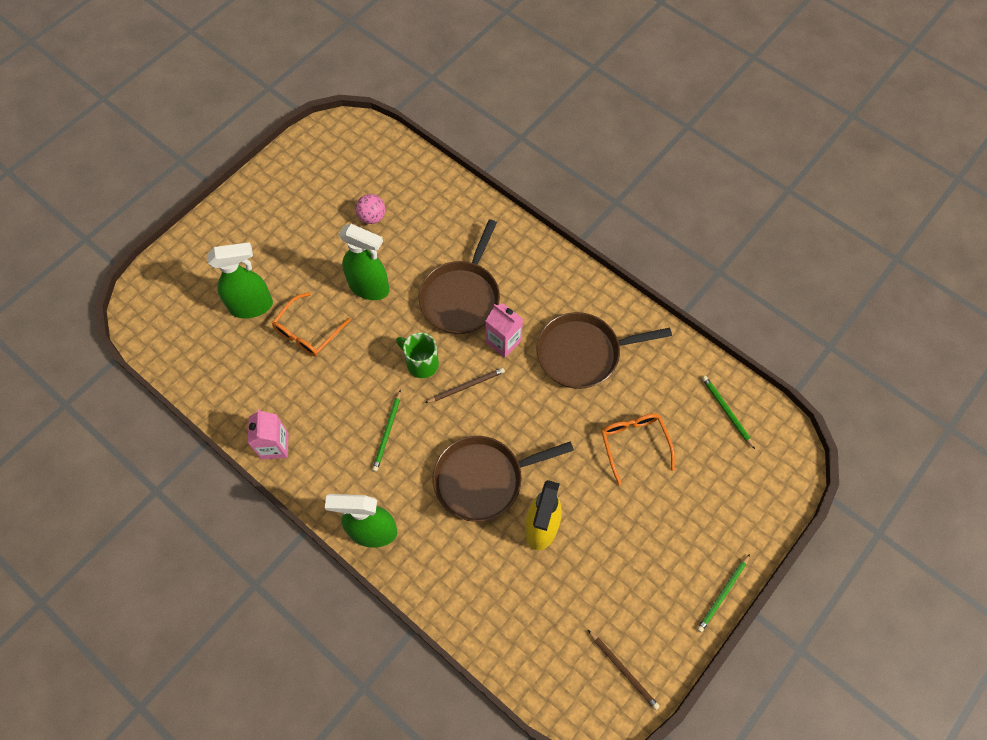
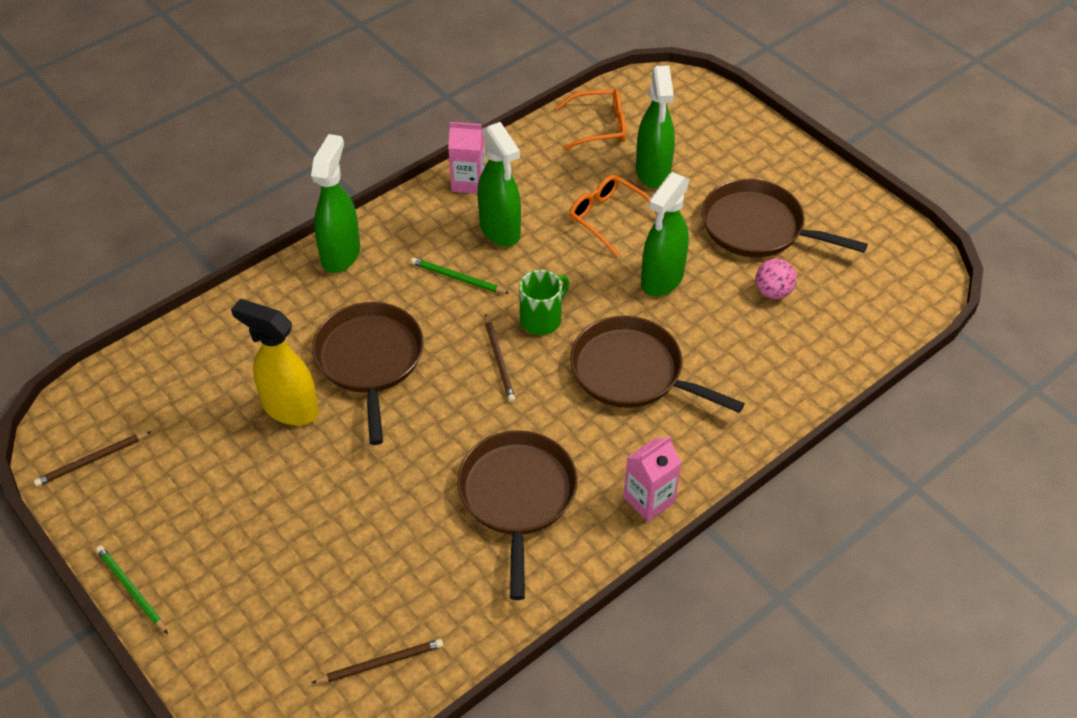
camera: 100 degrees right, 15 degrees down
pink carton [486,303,523,358] -> pink carton moved to [624,436,682,522]
orange glasses [601,413,675,486] -> orange glasses moved to [556,89,626,151]
green pencil [702,376,755,449] -> brown pencil [312,639,443,683]
none -> green spray bottle [477,122,521,246]
none -> brown pan [702,179,868,257]

